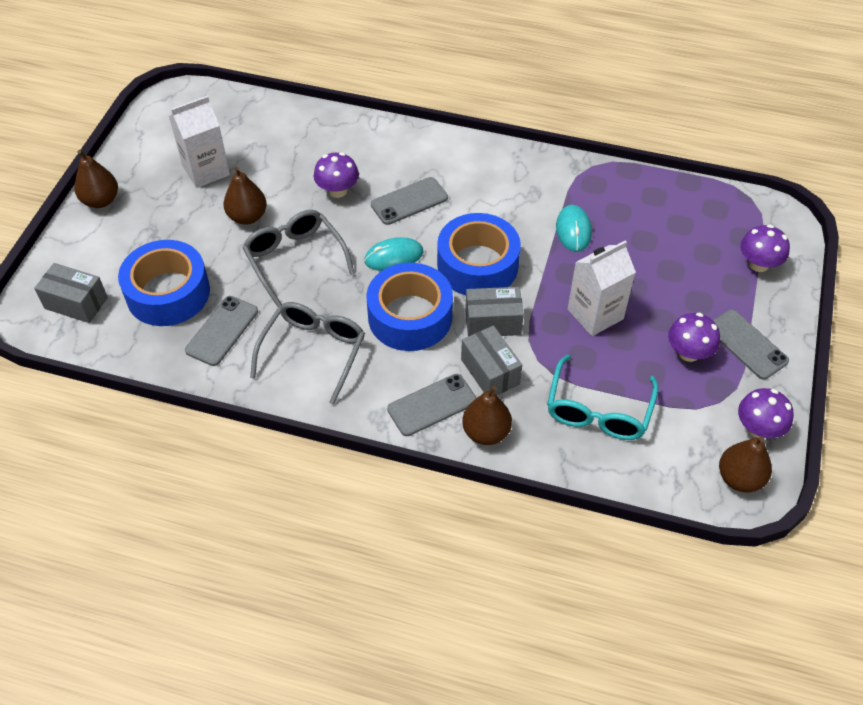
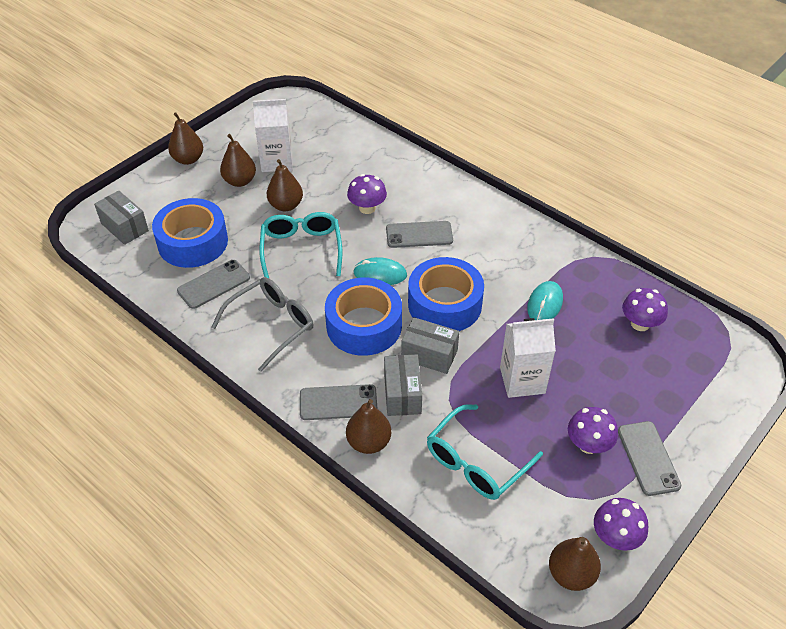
camera: 25 degrees right, 5 degrees down
grey glasses [242,210,355,307] -> turquoise glasses [259,212,342,278]
purple mushroom [740,225,790,272] -> purple mushroom moved to [622,288,668,331]
none -> brown pear [220,134,256,187]

